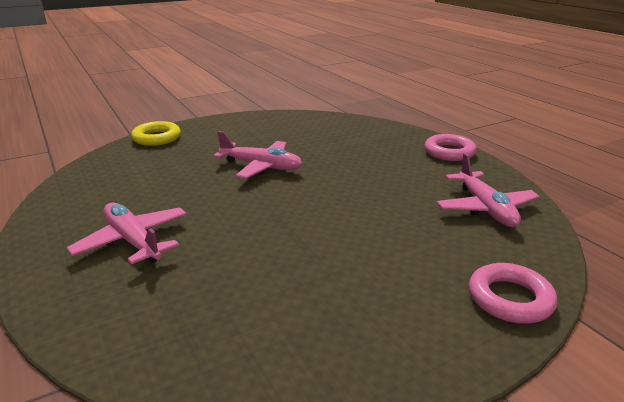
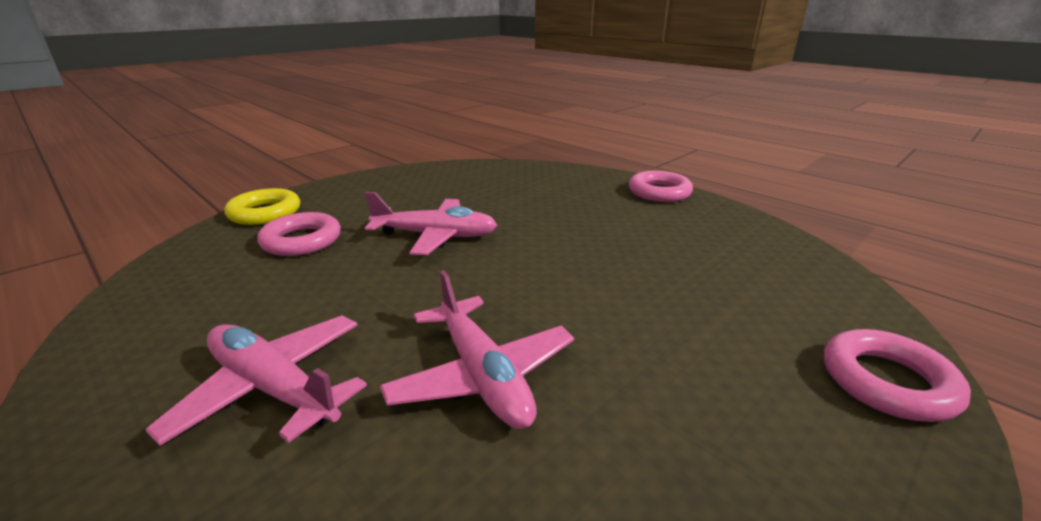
camera: 15 degrees left, 0 degrees up
pink plane [436,153,539,227] -> pink plane moved to [380,270,574,429]
none -> pink ring [257,212,341,256]

